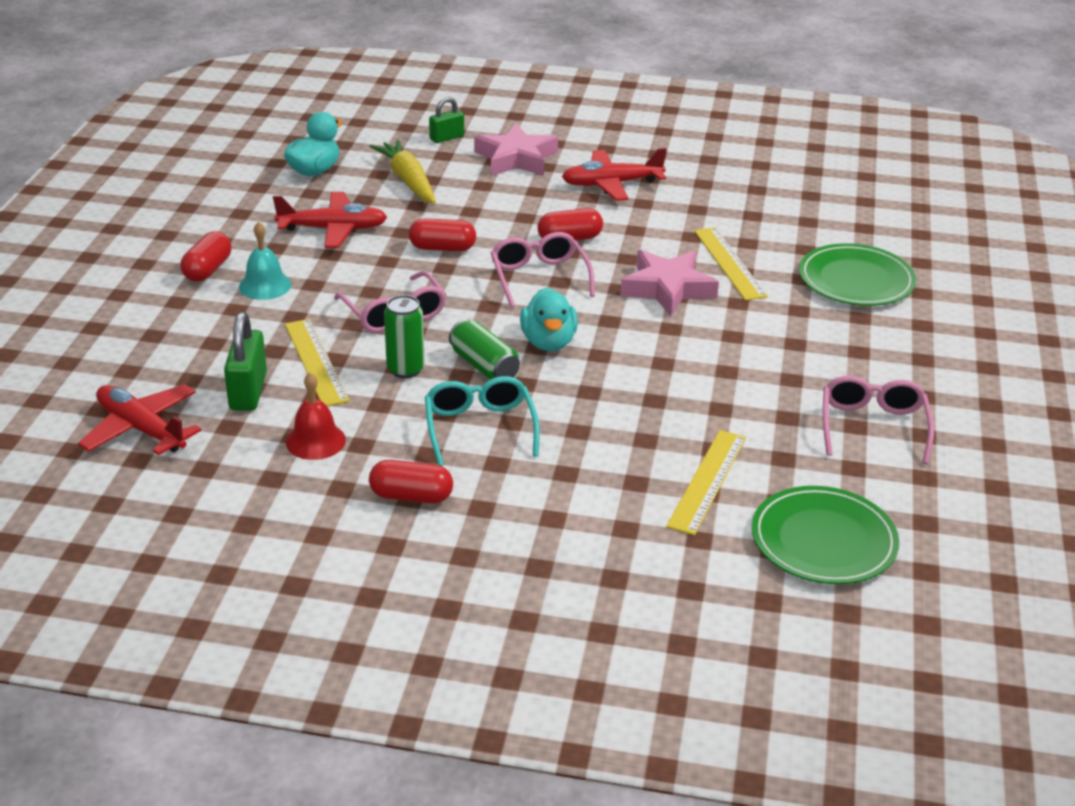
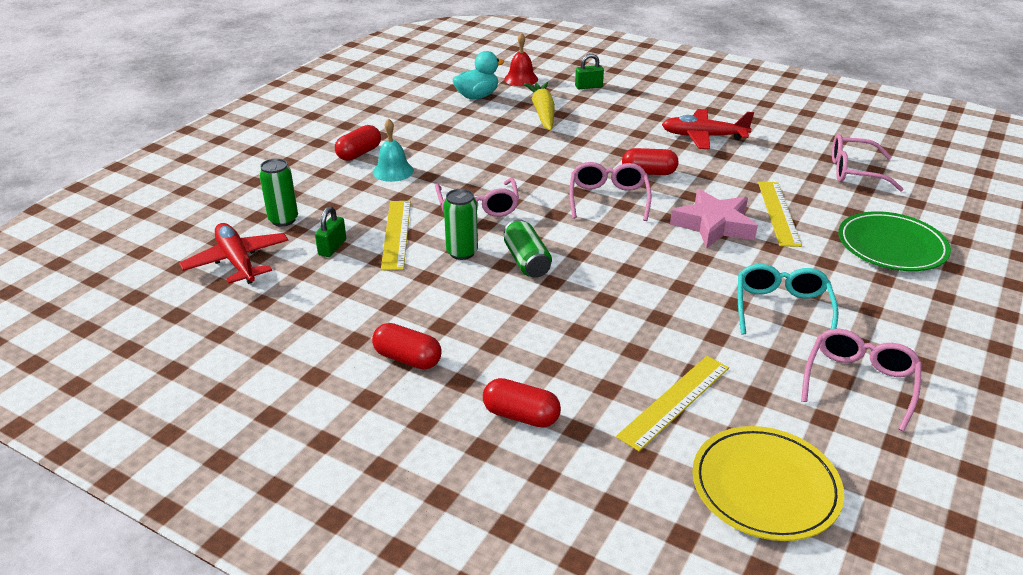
camera: 20 degrees right, 0 degrees up
green padlock [224,312,267,411] -> green padlock [315,206,346,257], size x0.63
red plane [273,192,387,248] -> none
red bell [286,373,346,460] -> red bell moved to [504,32,538,86]
red capsule [409,218,476,251] -> red capsule moved to [483,378,561,428]
turquoise glasses [425,376,540,466] -> turquoise glasses moved to [738,264,838,334]
pink star [474,123,558,176] -> none
turquoise duck [520,287,578,351] -> none
green plate [752,486,899,584] -> yellow plate [692,426,844,541]
none -> green can [259,158,298,227]
none -> pink glasses [832,134,904,192]

